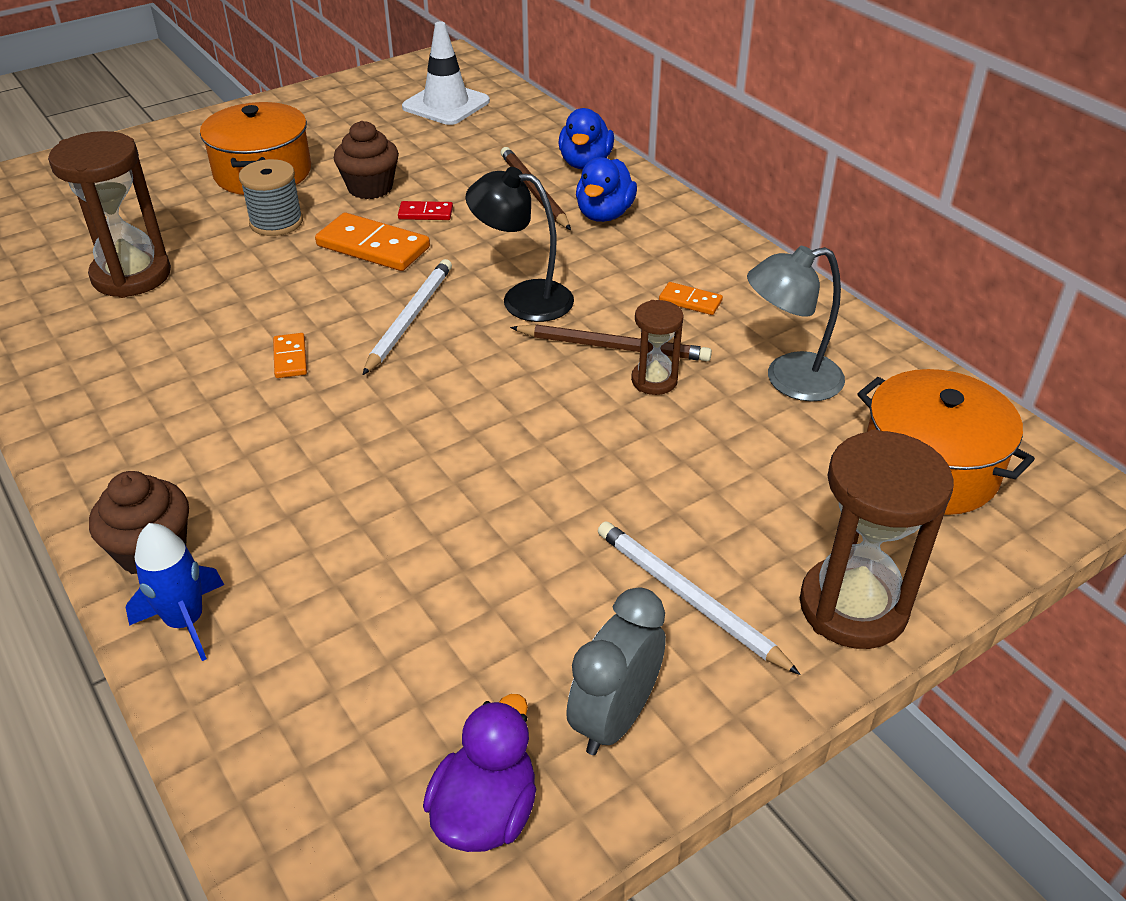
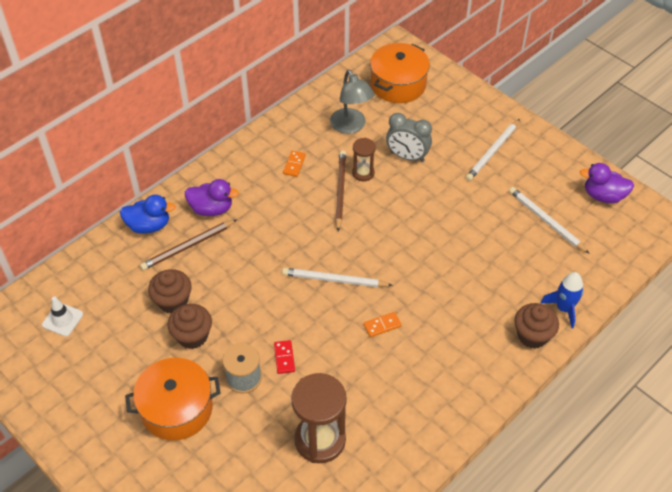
camera: 100 degrees left, 10 degrees up
orange domino [315,212,430,271] -> none
red domino [398,201,453,220] -> red domino moved to [274,340,295,374]
white traffic cone [402,21,490,125] -> white traffic cone [42,297,83,337], size x0.61
black lamp [466,167,574,322] -> none
grey clock [566,588,666,755] -> grey clock moved to [386,113,432,162]
blue duck [576,157,637,222] -> purple duck [185,179,239,216]
brown hourglass [800,429,954,649] -> none
none -> brown cupcake [148,269,192,314]
none -> white pencil [509,187,590,254]

